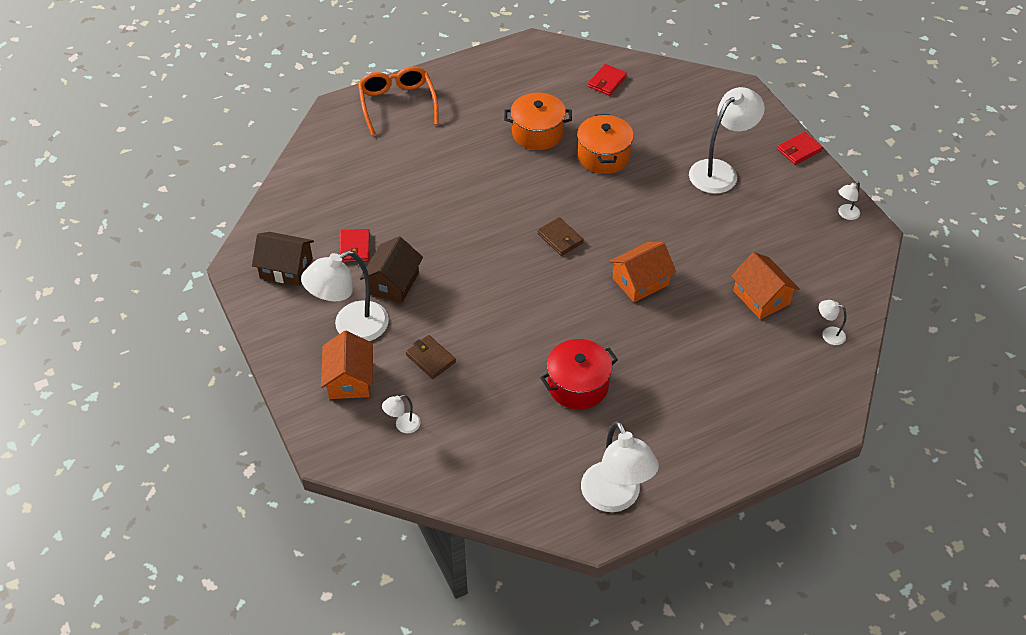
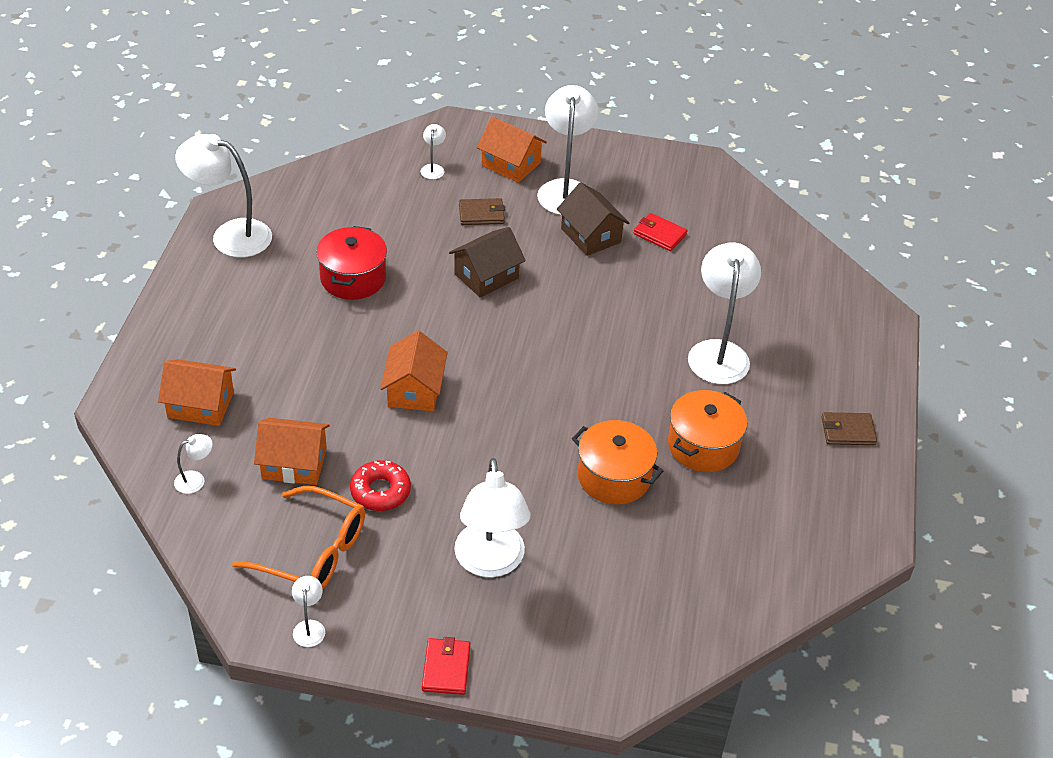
camera: 125 degrees right, 5 degrees down
brown house [252,232,314,286] -> brown house moved to [449,227,526,298]
orange glasses [358,66,439,136] -> orange glasses moved to [232,486,365,589]
brown wallet [537,217,584,256] -> brown wallet moved to [822,412,877,445]
red wallet [588,64,627,96] -> none
none -> orange house [158,359,236,426]
none -> red donut [350,460,411,511]
none -> white lamp [688,242,761,384]

